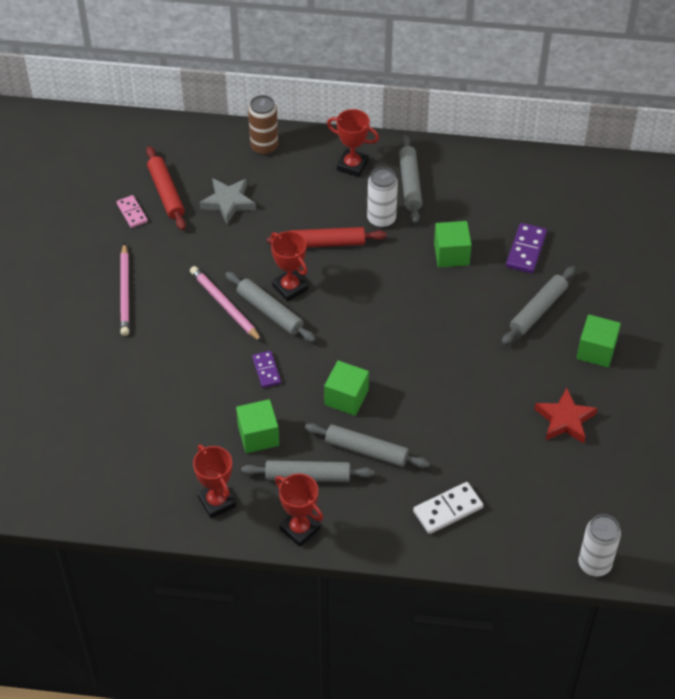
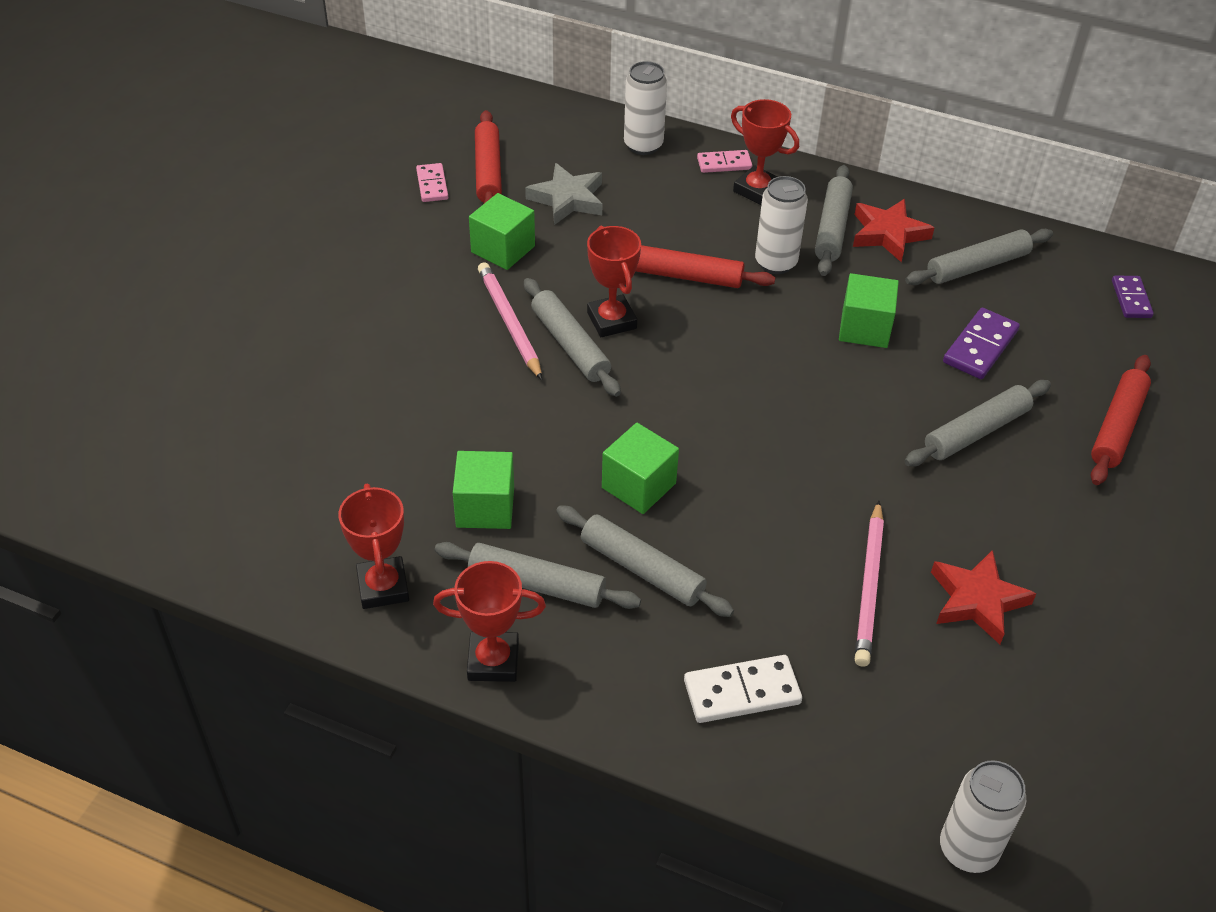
camera: 15 degrees right, 5 degrees down
pink pencil [120,242,129,336] -> pink pencil moved to [855,501,884,667]
brown can [248,95,278,156] -> white can [624,61,667,155]
purple domino [252,351,281,388] -> purple domino moved to [1112,275,1154,318]
red trophy [275,474,323,547] -> red trophy turned 60 degrees counterclockwise [433,561,546,682]
green cube [576,314,621,368] -> green cube moved to [469,193,535,270]
none -> pink domino [697,150,752,173]
none -> red star [853,199,935,262]
none -> grey rolling pin [905,229,1053,285]
none -> red rolling pin [1091,355,1151,485]

